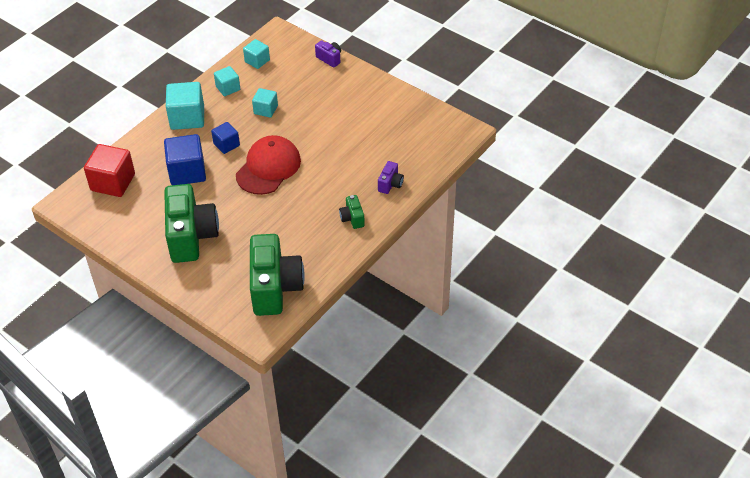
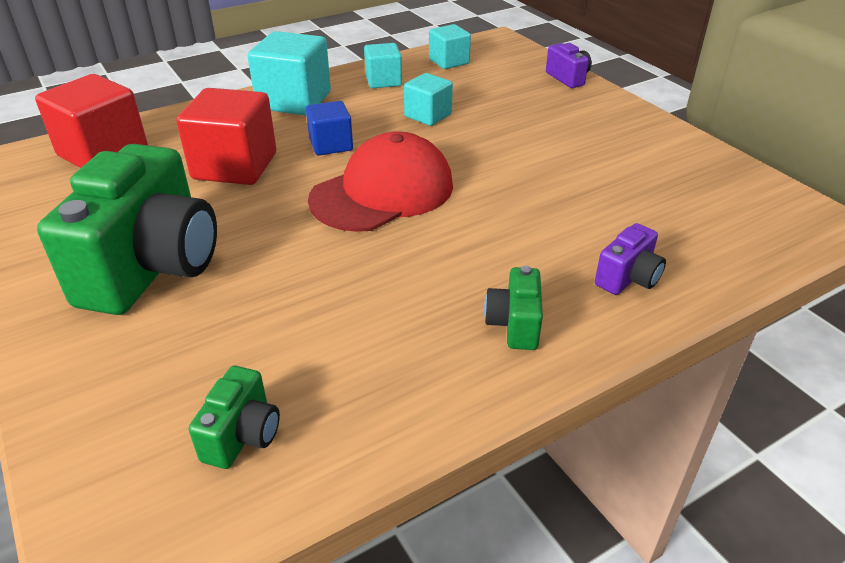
camera: 20 degrees right, 10 degrees down
blue cube [164,134,206,185] -> red cube [176,88,276,185]
green camera [250,234,305,316] -> green camera [189,366,280,469], size x0.44

